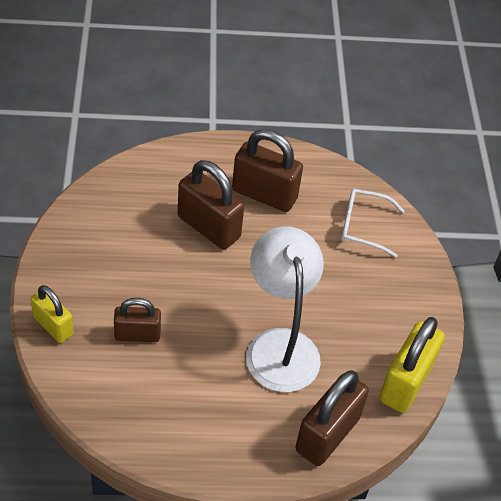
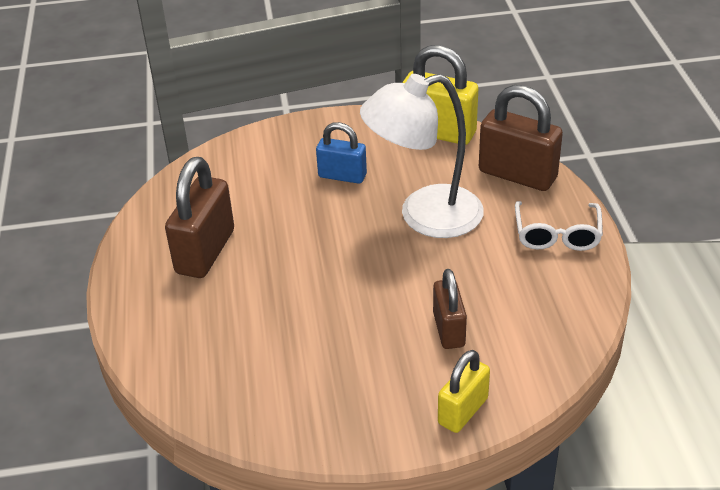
camera: 90 degrees left, 10 degrees down
brown padlock [178,160,244,249] -> none
white glasses [341,189,405,258] -> white glasses moved to [515,201,603,251]
none -> blue padlock [316,122,367,184]

